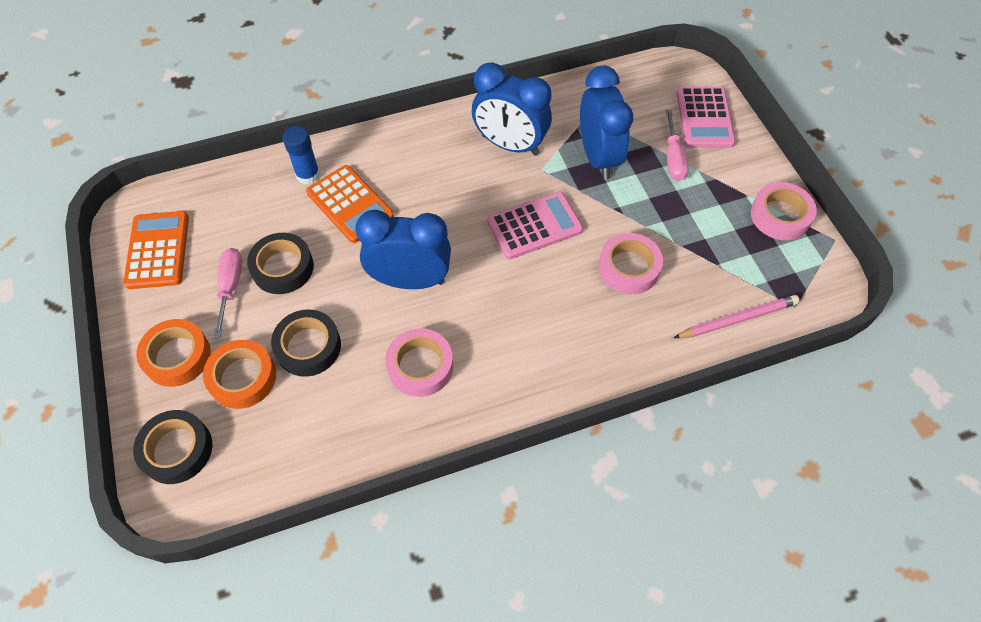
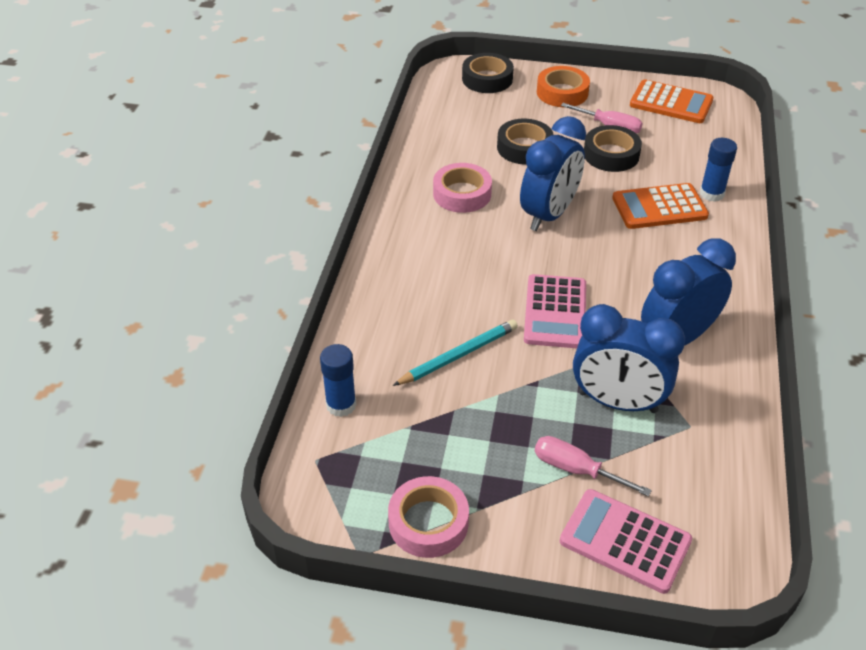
camera: 120 degrees right, 15 degrees down
orange tape [203,340,276,409] -> none
pink tape [598,233,663,294] -> turquoise pencil [393,320,518,386]
pink pencil [674,295,800,338] -> blue glue stick [320,344,356,417]

